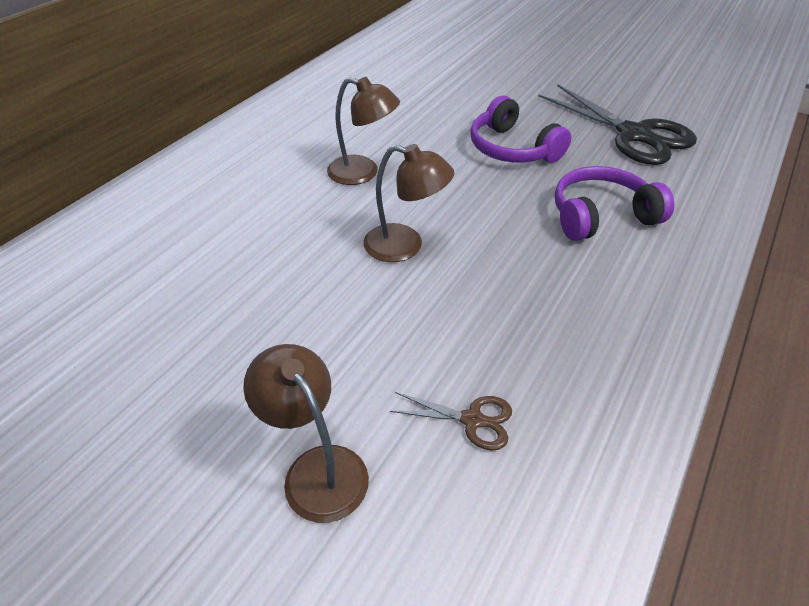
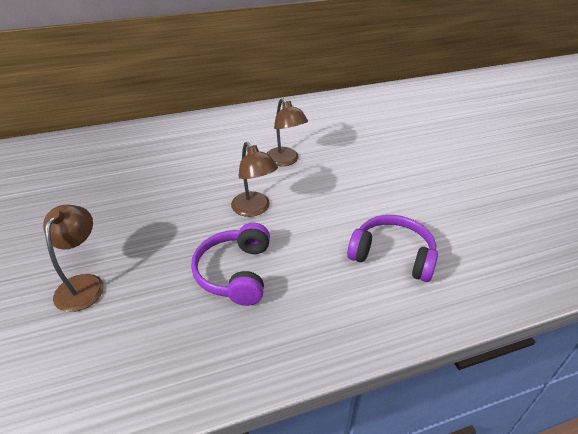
camera: 40 degrees right, 5 degrees down
brown scissors [390,392,512,451] -> none
purple headphones [470,95,571,163] -> purple headphones moved to [191,223,270,306]
black scissors [538,85,697,165] -> none

